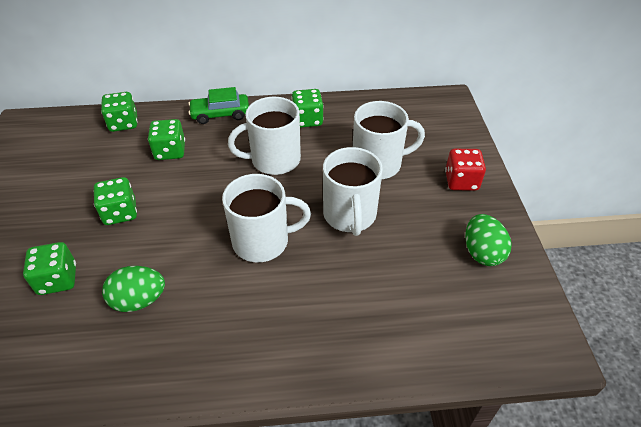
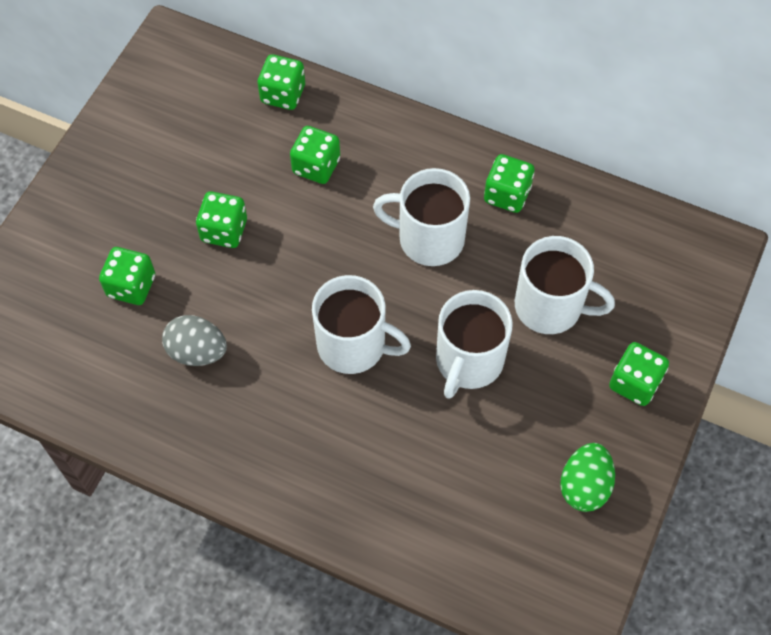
camera: 30 degrees right, 15 degrees up
green egg [102,266,165,312] -> grey egg [162,315,227,366]
green car [188,87,249,124] -> none
red dice [445,149,486,191] -> green dice [609,342,669,406]

